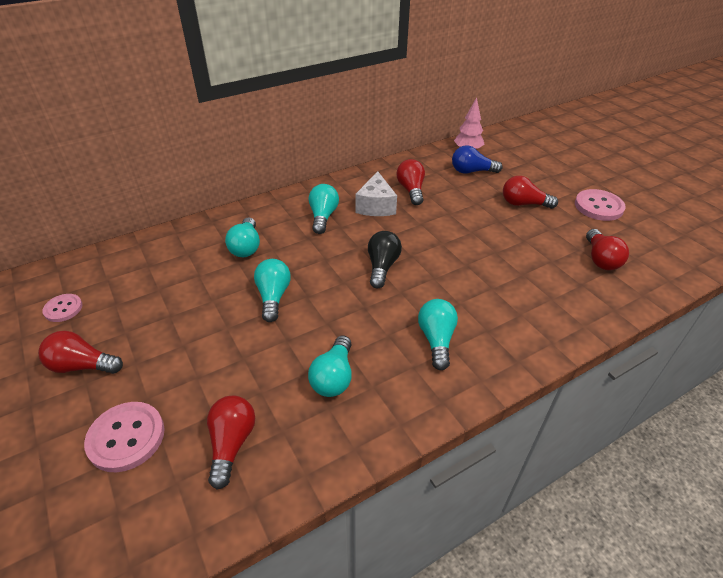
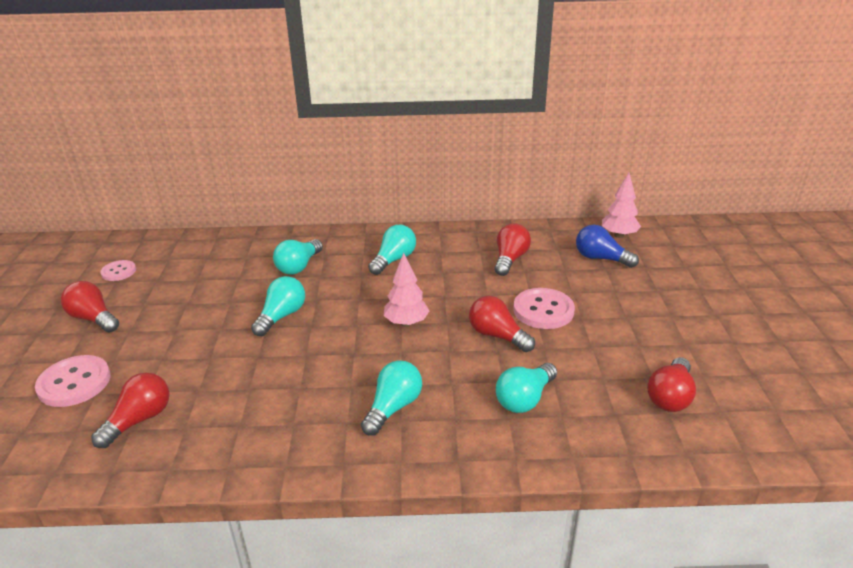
camera: 30 degrees right, 10 degrees down
turquoise light bulb [308,336,352,397] -> turquoise light bulb moved to [496,363,557,413]
white cheese [355,171,397,216] -> none
black light bulb [368,231,402,289] -> pink tree [384,253,429,327]
red light bulb [503,176,558,209] -> red light bulb moved to [469,296,535,352]
pink button [575,189,626,221] -> pink button moved to [514,288,575,329]

